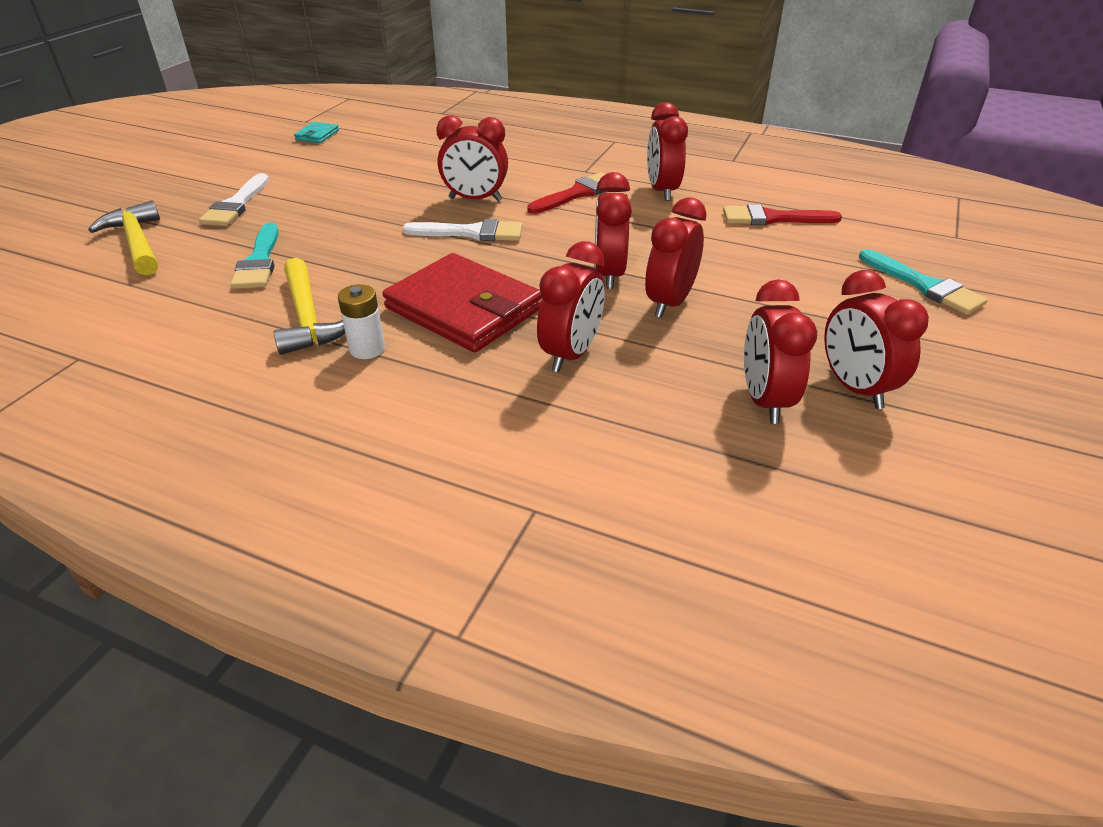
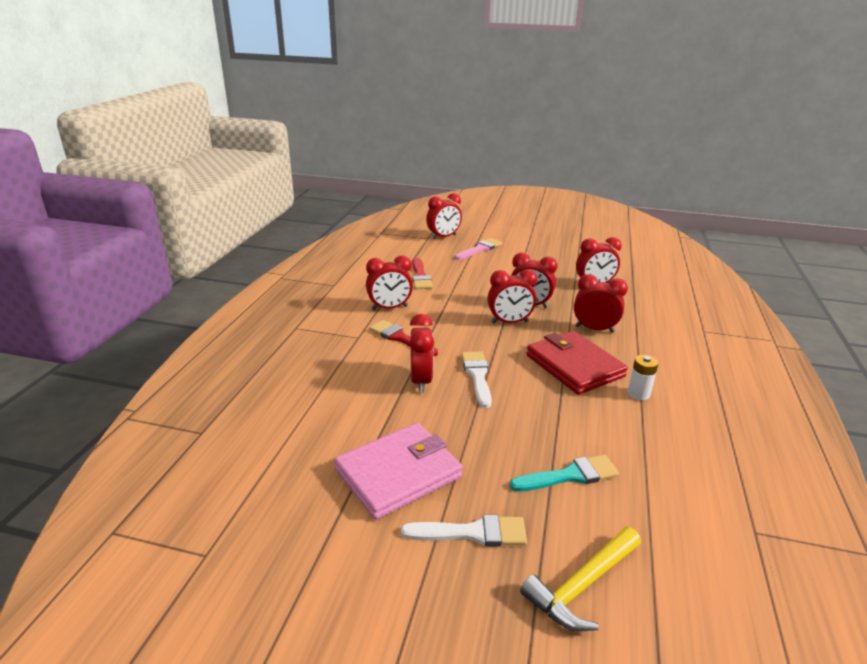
camera: 100 degrees left, 10 degrees down
yellow hammer [274,258,345,355] -> none
turquoise wallet [294,122,339,143] -> none
red wallet [383,253,542,352] -> red wallet turned 60 degrees counterclockwise [526,331,628,395]
red clock [824,270,929,409] -> red clock moved to [426,193,462,240]
turquoise brush [859,249,988,315] -> pink brush [455,238,502,260]
none -> pink wallet [334,423,463,520]

